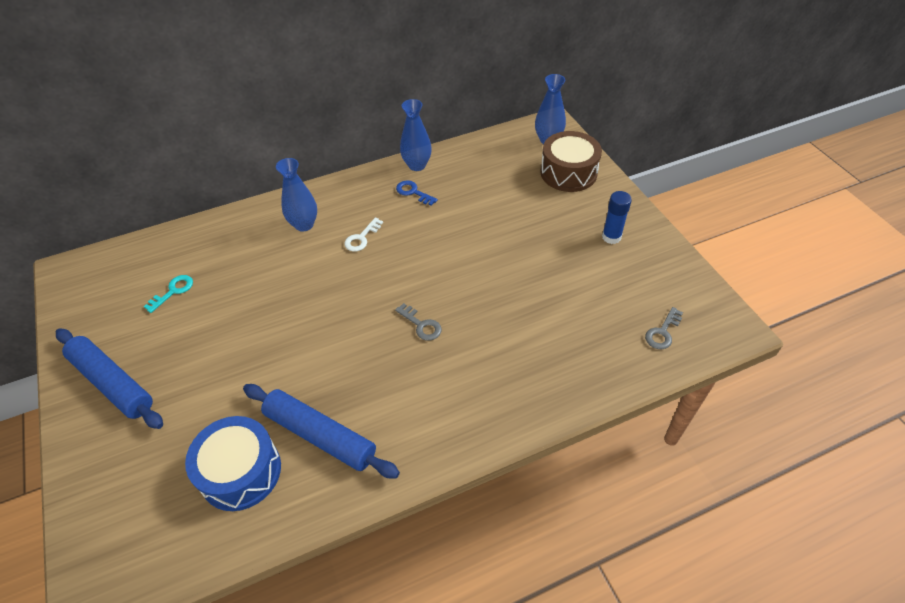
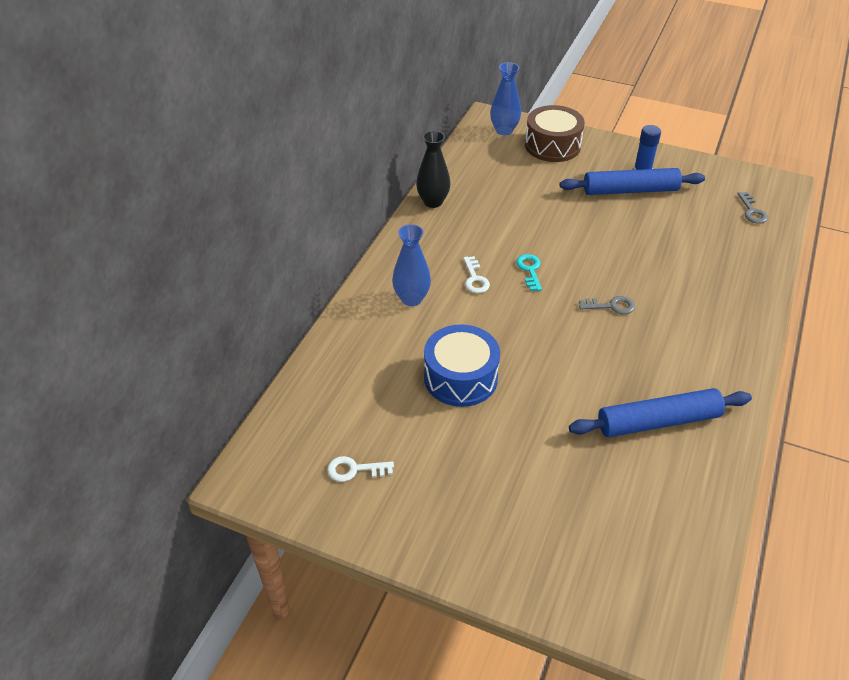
camera: 45 degrees left, 5 degrees down
blue rolling pin [56,329,163,429] -> blue rolling pin moved to [560,168,705,195]
turquoise key [144,275,193,313] -> turquoise key moved to [516,254,542,291]
blue drum [185,416,281,511] -> blue drum moved to [424,324,500,407]
blue key [396,180,438,206] -> none
blue vase [400,99,432,171] -> black vase [416,131,451,208]
none -> white key [327,456,394,482]

